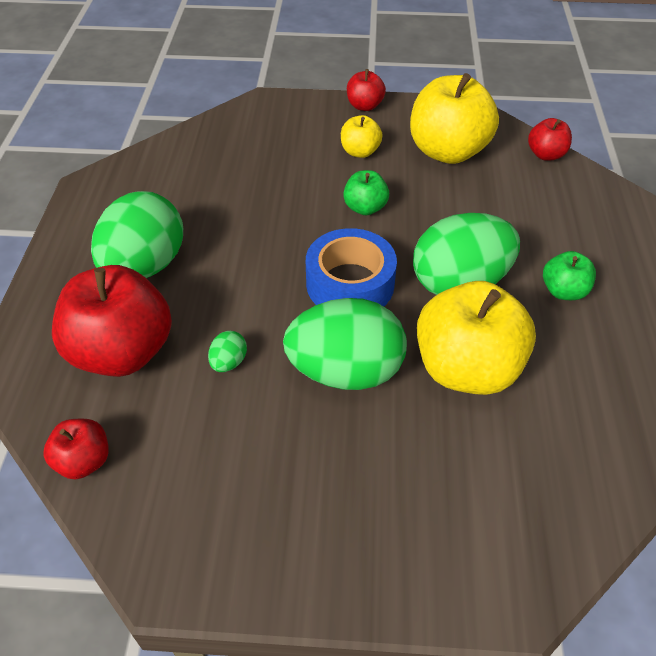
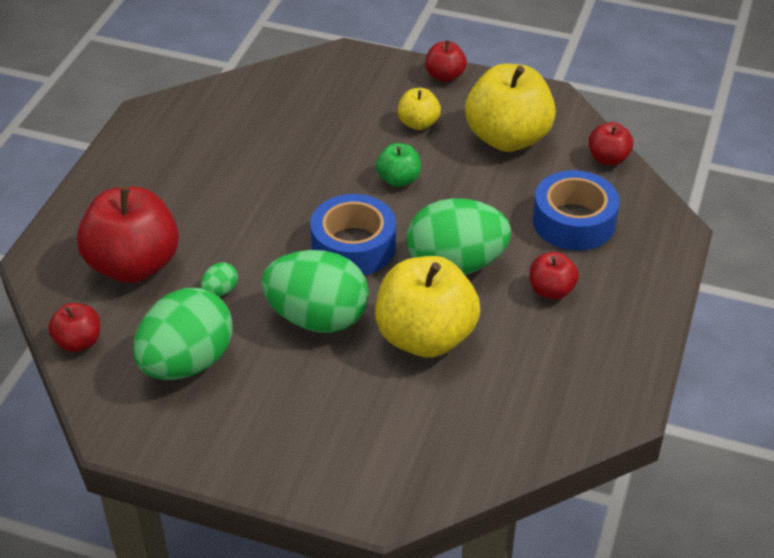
camera: 15 degrees right, 5 degrees down
green egg [91,191,183,278] -> green egg moved to [133,288,233,380]
green apple [543,251,596,300] -> red apple [530,252,579,300]
none -> blue tape [533,170,619,251]

